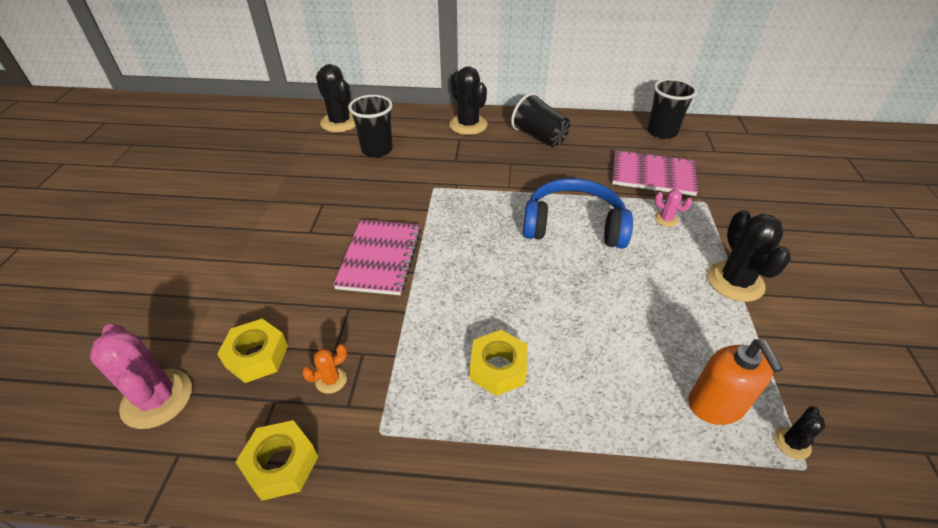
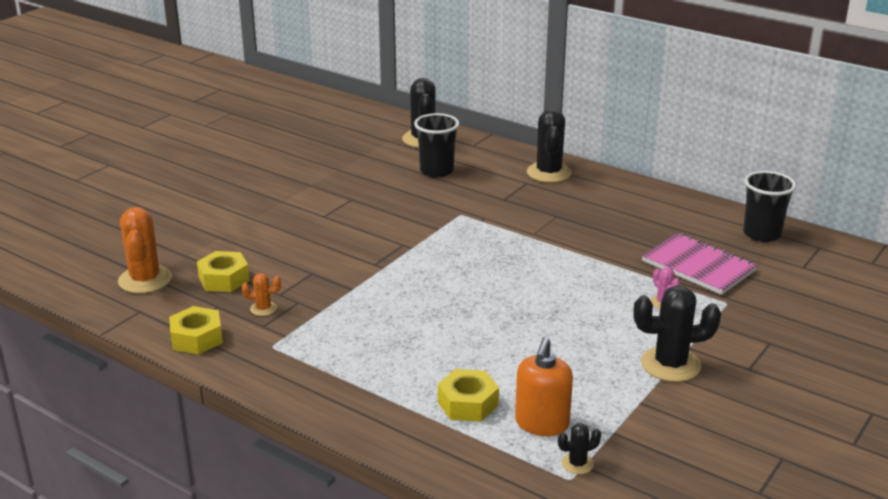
camera: 30 degrees right, 15 degrees down
pink cactus [90,324,192,429] -> orange cactus [118,207,172,293]
pink notebook [333,220,421,295] -> none
yellow nut [470,330,528,396] -> yellow nut moved to [438,369,499,422]
black cup [511,92,570,147] -> none
blue headphones [523,178,633,249] -> none
black cactus [707,210,791,302] -> black cactus turned 60 degrees clockwise [633,286,721,382]

